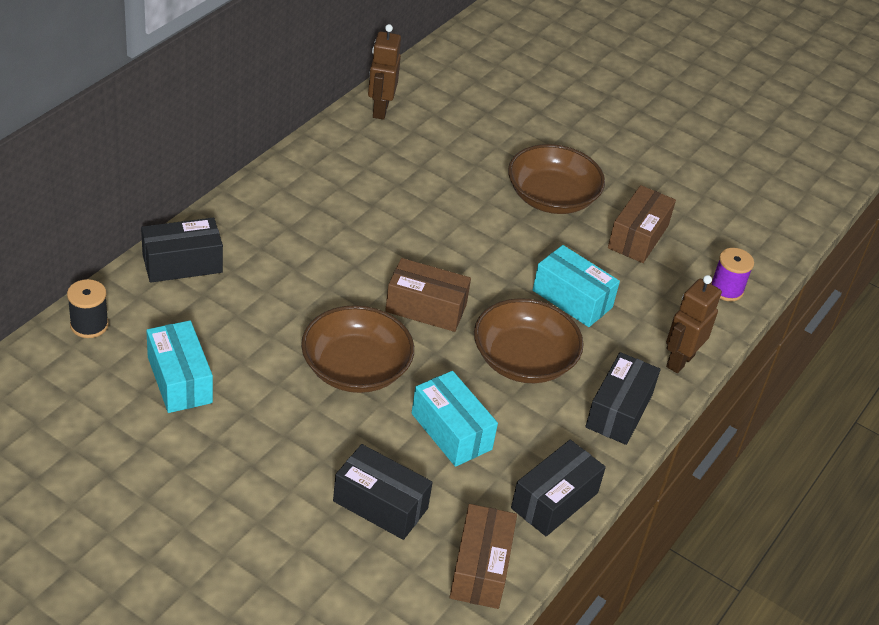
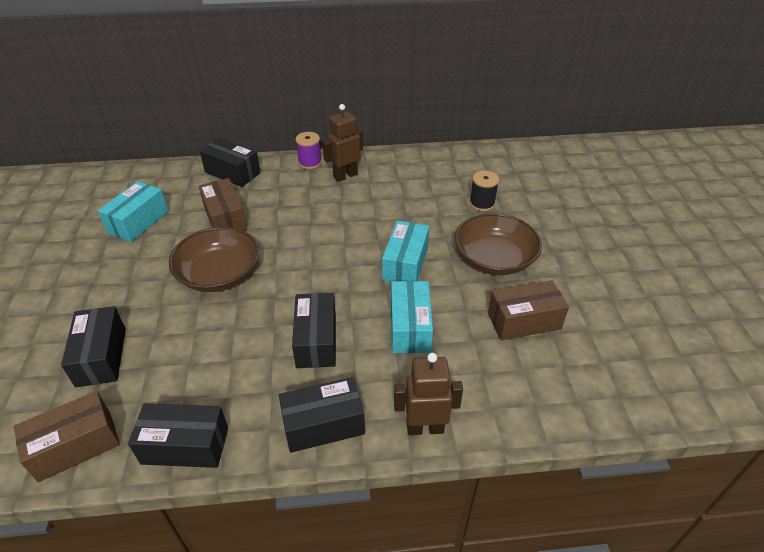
camera: 55 degrees right, 0 degrees up
black spool [67,279,109,338] -> black spool moved to [469,171,499,211]
brown robot [368,24,401,120] -> brown robot moved to [322,104,363,182]
brown box [385,258,471,332] -> brown box moved to [199,178,248,231]
turquoise box [412,371,498,467] -> turquoise box moved to [382,220,429,282]
brown bowl [474,298,584,383] -> black box [292,293,336,368]
purple spool [711,248,754,301] -> purple spool moved to [296,132,322,169]

